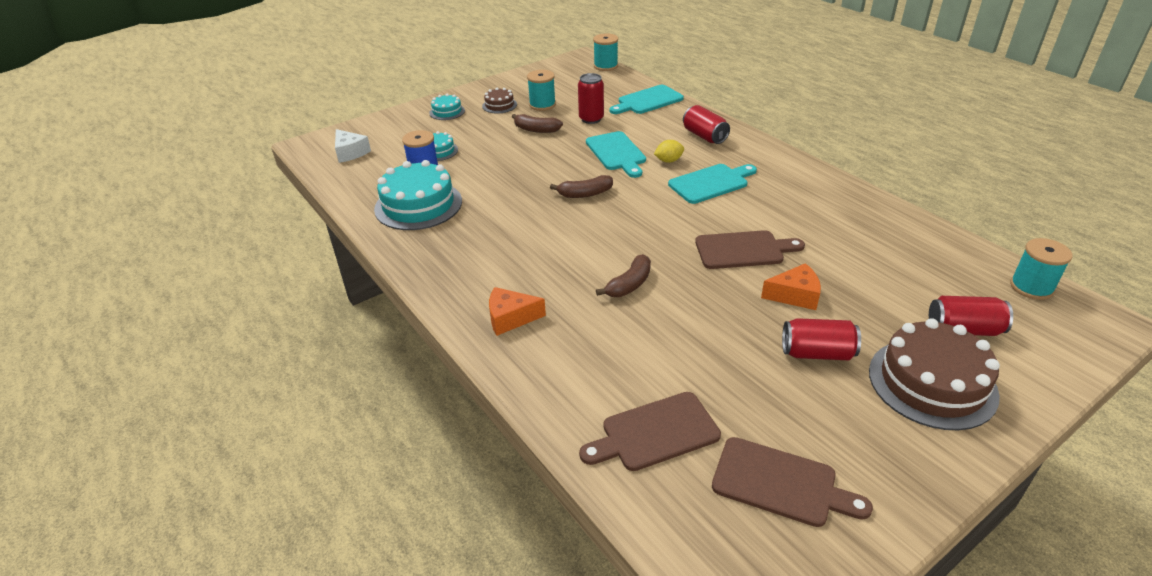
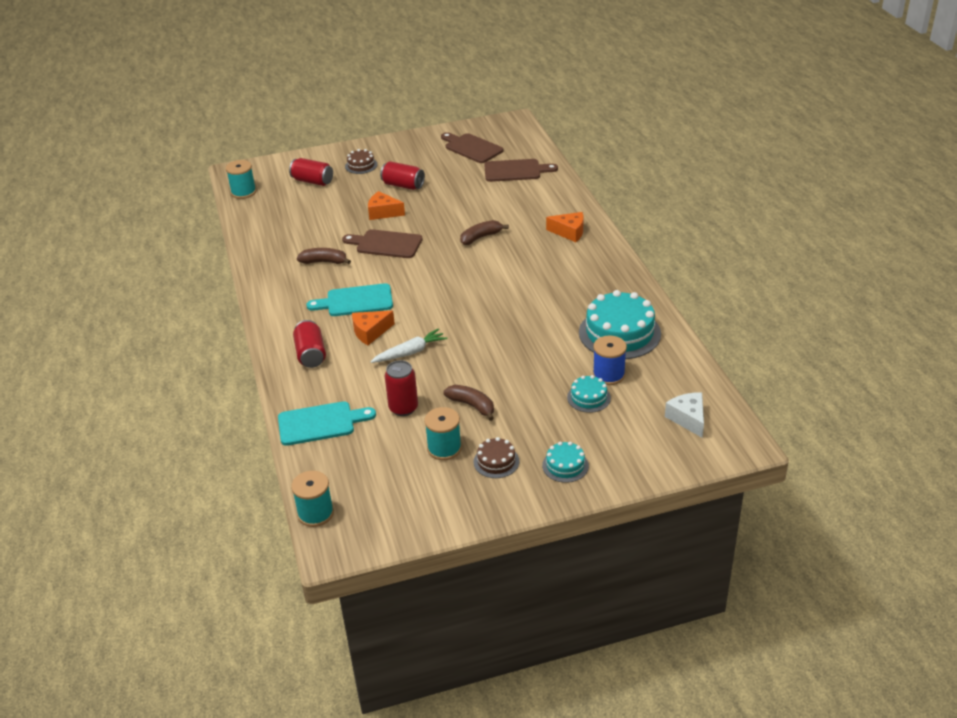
camera: 160 degrees left, 0 degrees up
brown banana [550,175,613,198] -> brown banana moved to [297,248,351,264]
turquoise cutting board [586,131,646,178] -> white carrot [370,329,447,363]
yellow lemon [654,140,684,163] -> orange cheese [352,311,395,345]
brown cake [869,318,1000,430] -> brown cake [345,149,378,174], size x0.50

